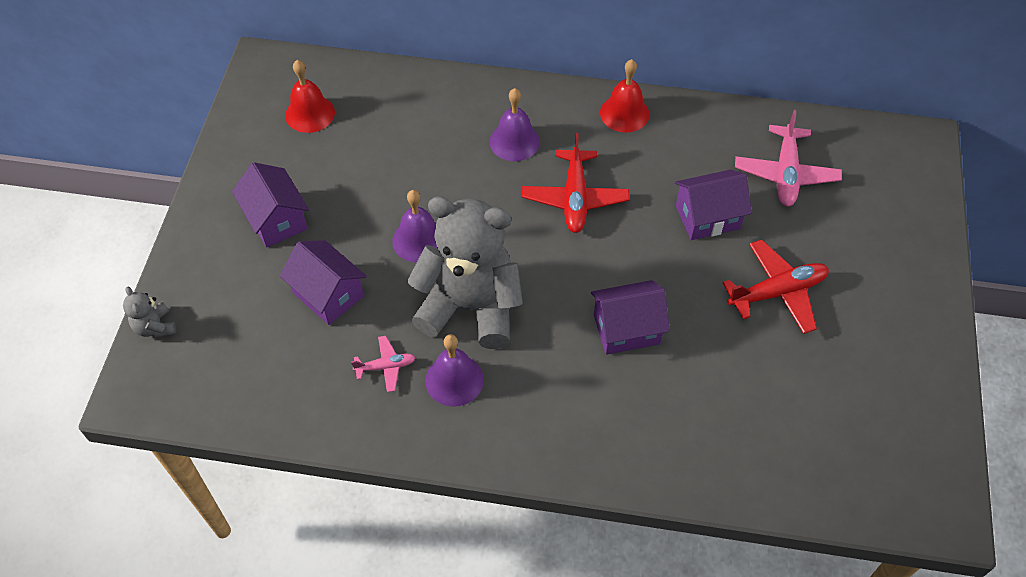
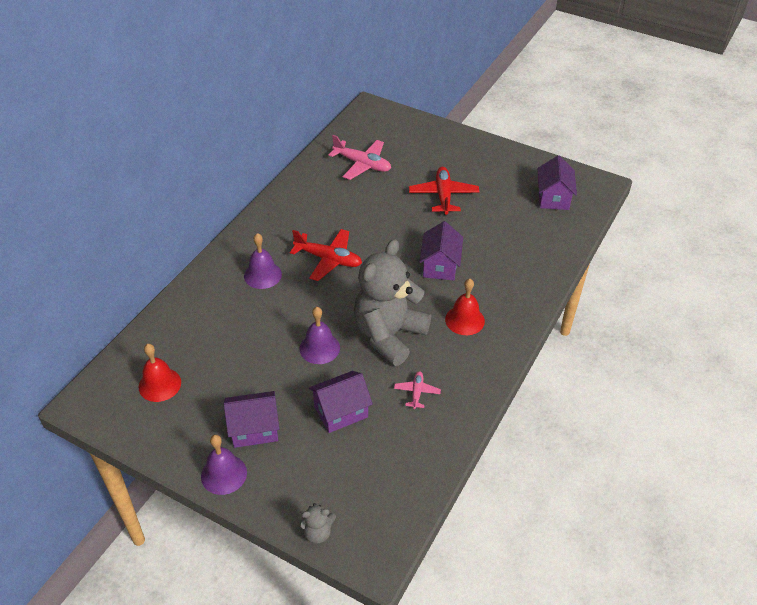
camera: 70 degrees left, 10 degrees down
purple bell [425,335,484,407] -> purple bell moved to [201,435,247,495]
red bell [600,59,650,132] -> red bell moved to [445,279,485,335]
purple house [675,170,752,240] -> purple house moved to [538,155,577,210]

